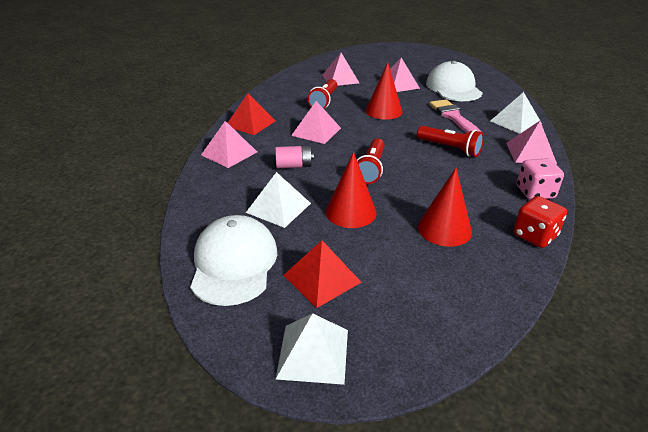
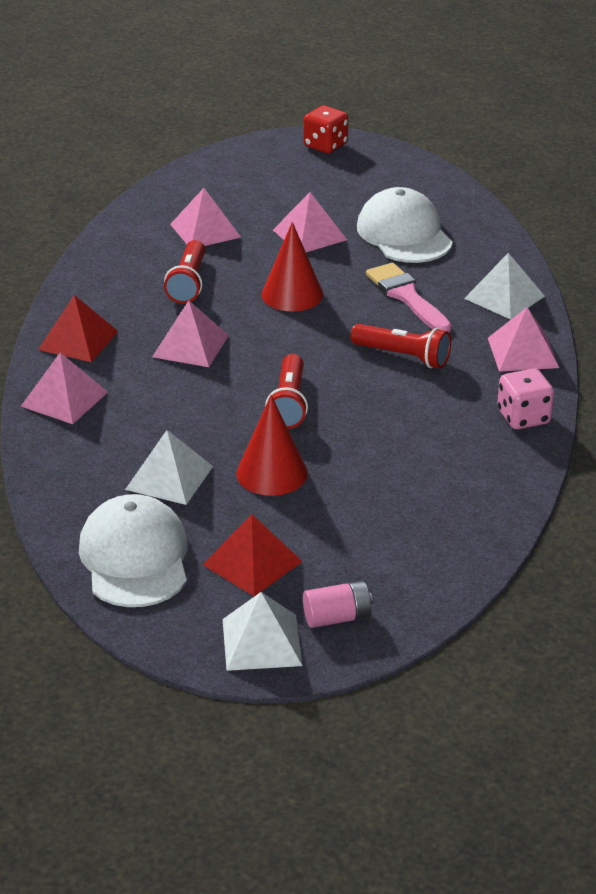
camera: 10 degrees left, 0 degrees up
pink battery [275,146,314,168] -> pink battery moved to [303,581,373,628]
red cone [418,168,472,247] -> none
red dice [513,196,567,248] -> red dice moved to [303,106,348,153]

